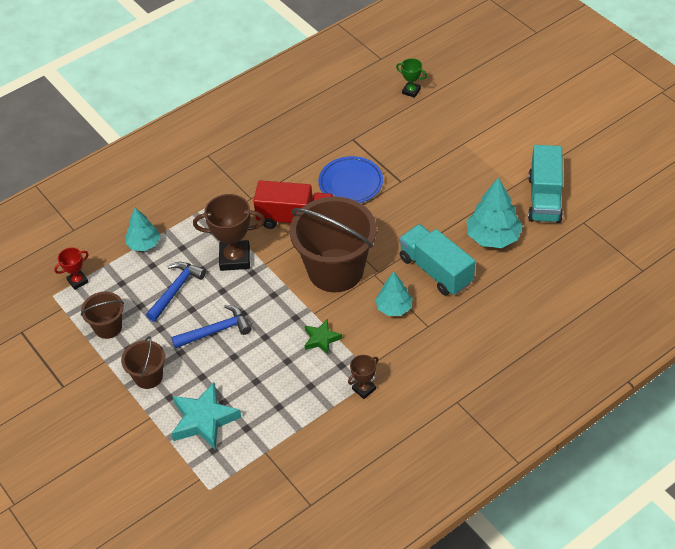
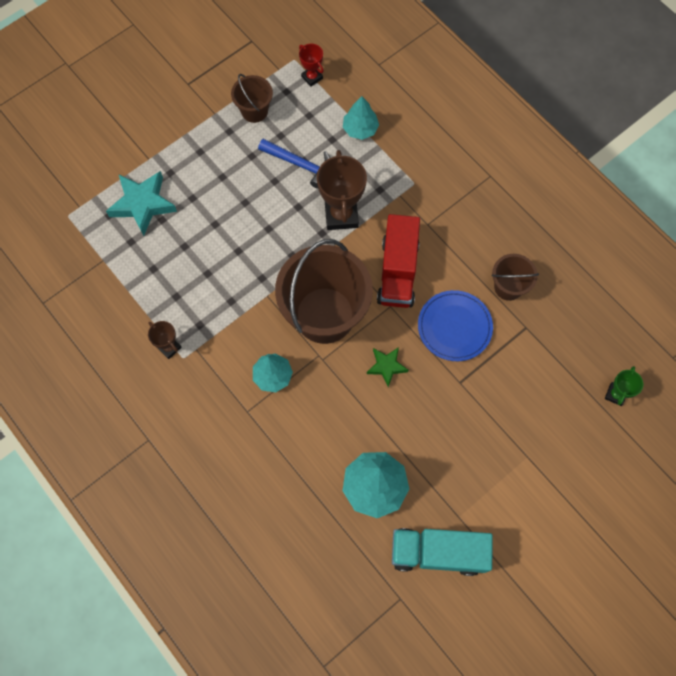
camera: 85 degrees right, 20 degrees up
brown bucket [121,336,165,389] -> brown bucket moved to [491,254,539,301]
blue hammer [171,305,252,349] -> none
green star [305,319,342,355] -> green star moved to [367,347,408,387]
turquoise truck [399,224,475,295] -> none

